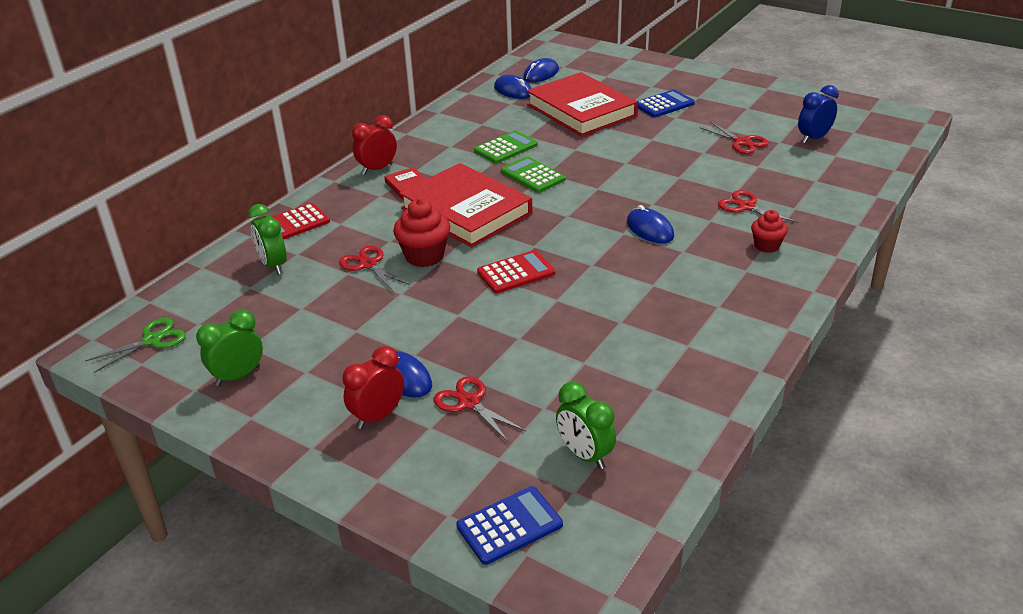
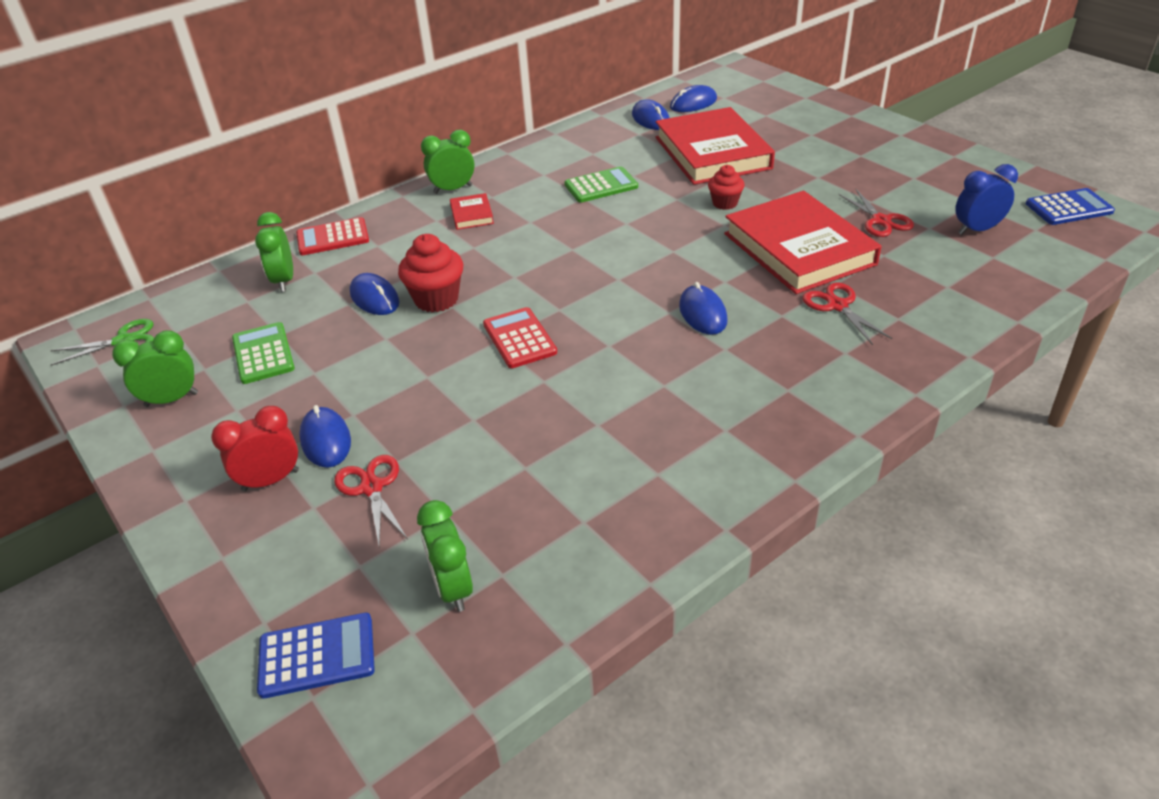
camera: 20 degrees right, 5 degrees up
red scissors [339,245,410,291] -> blue mouse [350,273,400,315]
red clock [352,115,397,175] -> green clock [421,130,475,194]
red book [399,163,532,247] -> red book moved to [724,191,882,294]
red calculator [477,250,555,293] -> red calculator turned 105 degrees counterclockwise [483,307,557,368]
green calculator [501,156,566,193] -> green calculator moved to [232,322,295,384]
blue calculator [638,90,695,117] -> blue calculator moved to [1026,188,1115,225]
red cupcake [751,210,788,253] -> red cupcake moved to [708,165,745,210]

